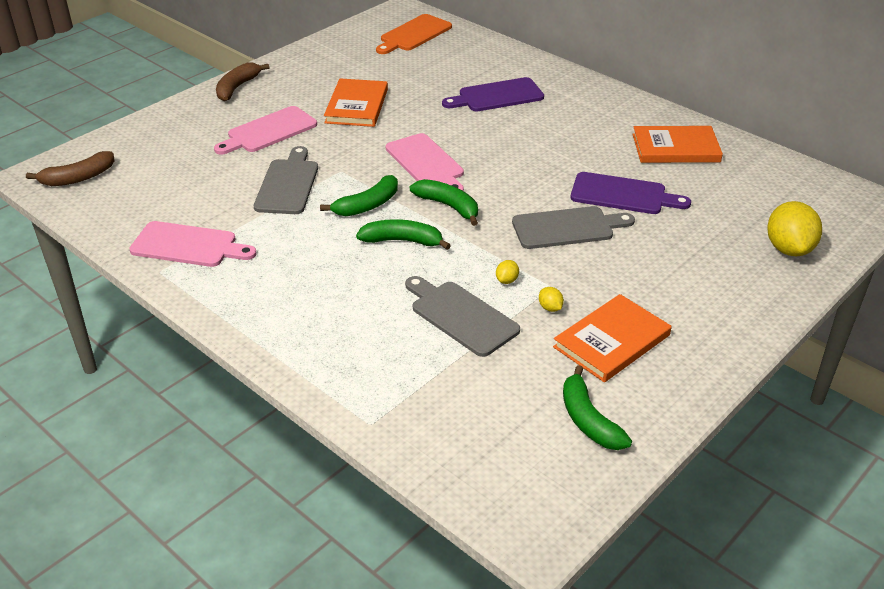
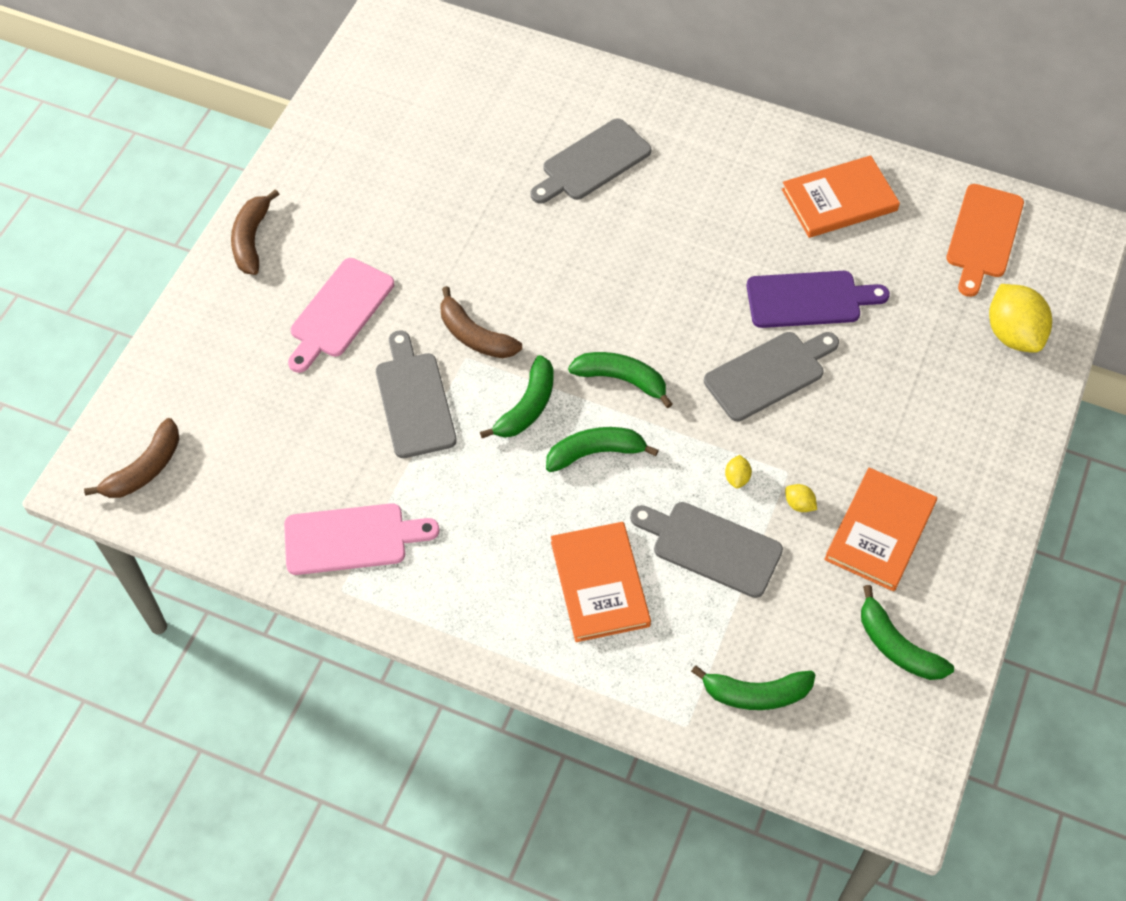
camera: 20 degrees left, 20 degrees up
orange book [324,78,388,127] -> orange book moved to [551,522,651,642]
orange cutting board [376,14,452,54] -> orange cutting board moved to [946,184,1024,297]
pink cutting board [386,133,464,191] -> none
purple cutting board [442,77,544,111] -> grey cutting board [530,118,651,204]
none -> brown banana [440,286,522,358]
none -> green banana [691,665,815,710]

